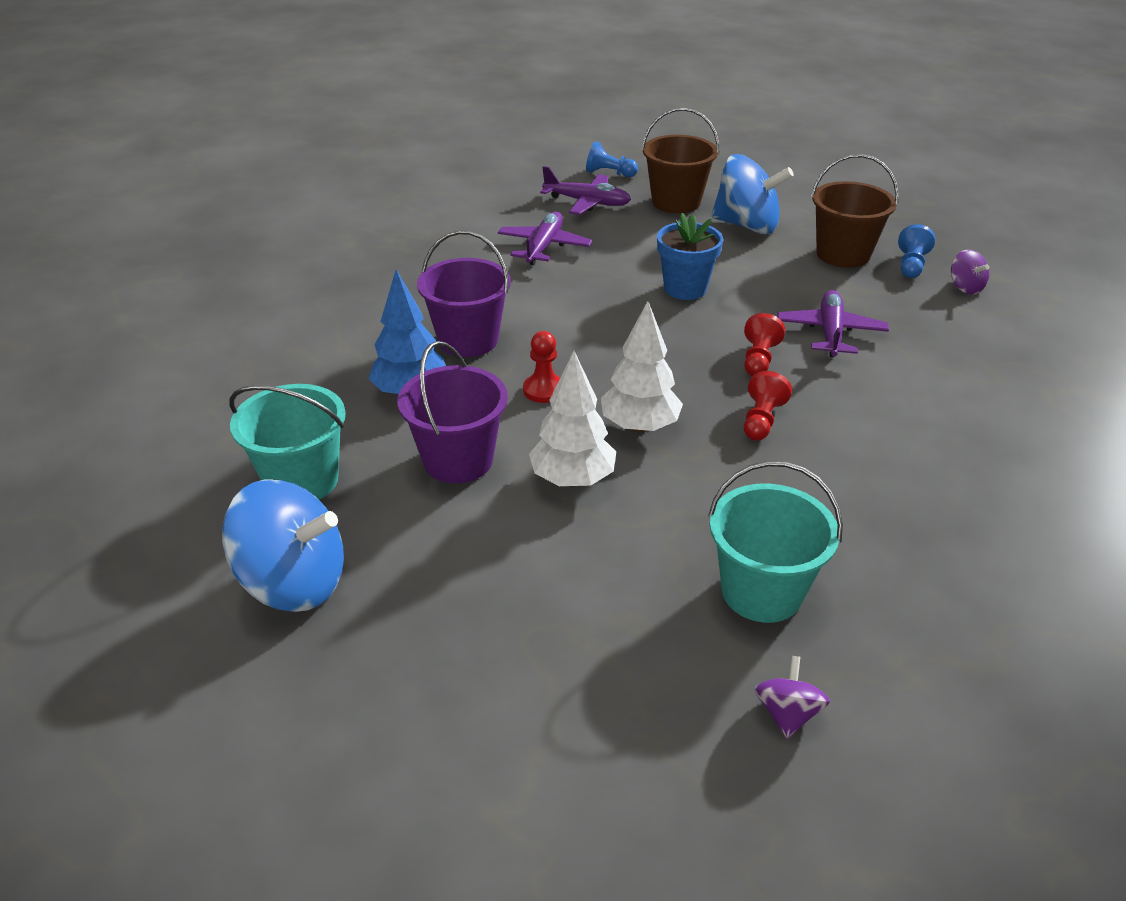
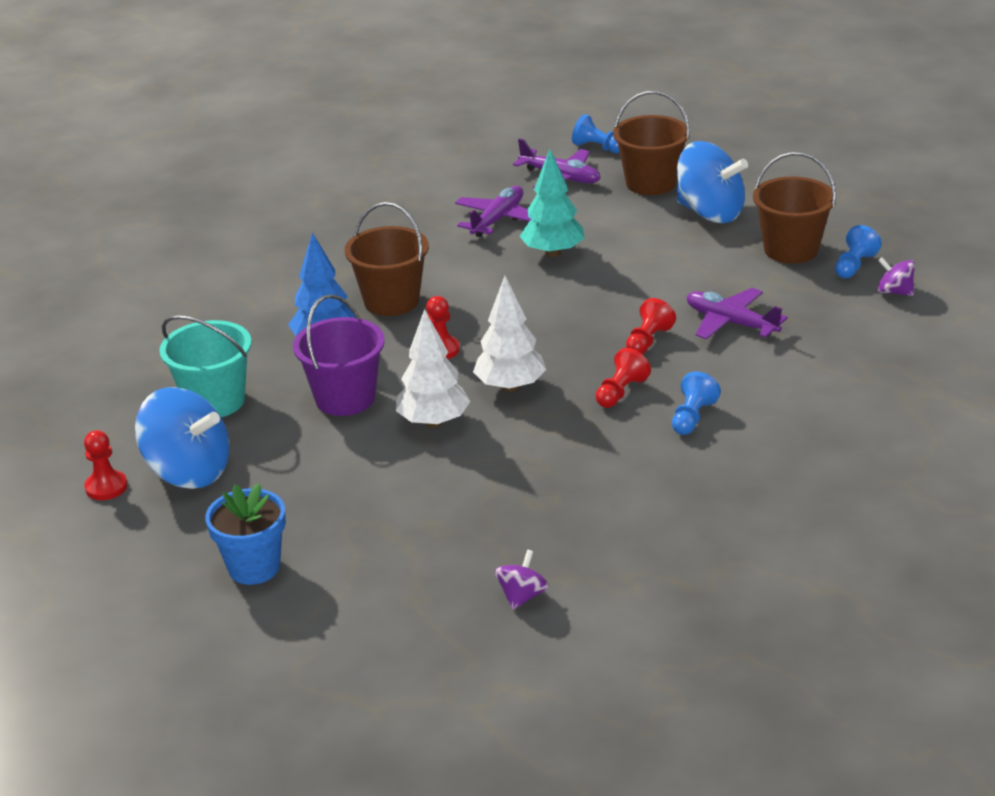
camera: 15 degrees right, 5 degrees down
purple bucket [417,230,511,357] -> brown bucket [345,202,429,316]
blue flower pot [657,213,723,300] -> blue flower pot moved to [205,483,286,585]
turquoise bucket [708,461,843,623] -> none
purple plane [777,290,889,357] -> purple plane turned 75 degrees counterclockwise [686,288,788,339]
purple spinning top [951,250,989,295] -> purple spinning top turned 135 degrees clockwise [878,257,915,296]
none -> red pawn [84,430,127,500]
none -> turquoise tree [520,149,585,257]
none -> blue pawn [672,371,721,435]

